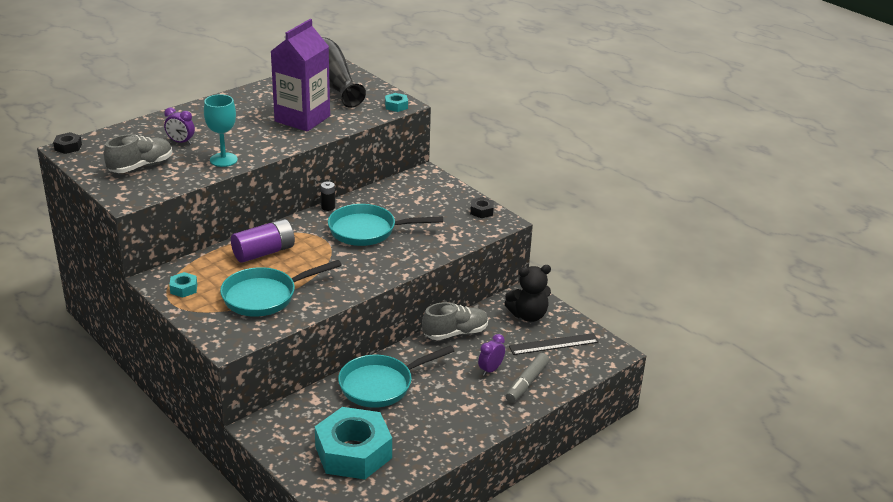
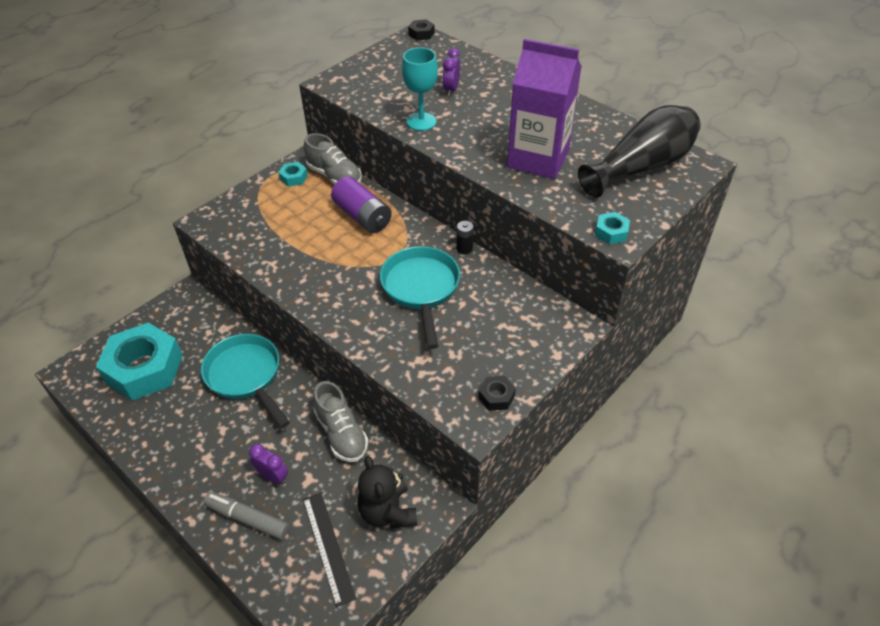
camera: 85 degrees right, 15 degrees up
grey shoe [104,134,172,173] -> grey shoe moved to [304,133,362,185]
turquoise pan [220,260,342,317] -> none

